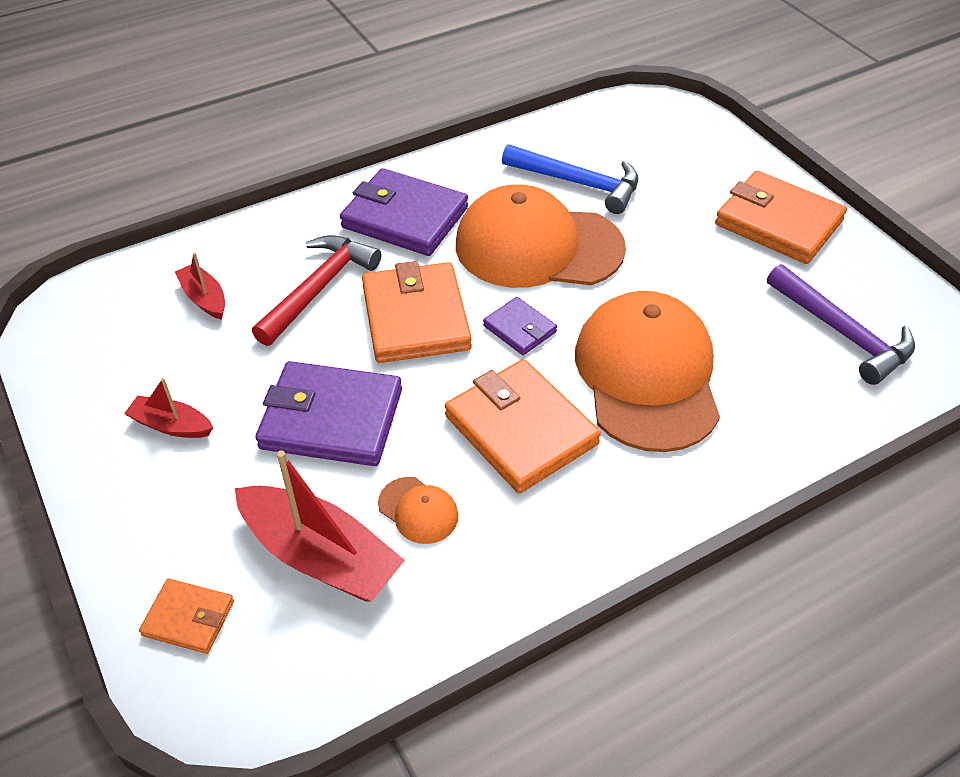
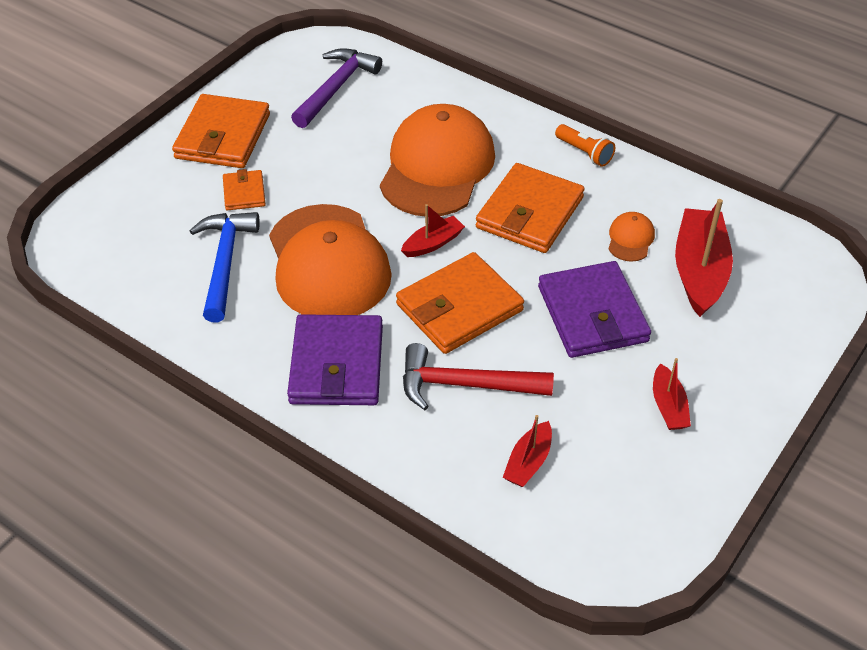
camera: 115 degrees left, 0 degrees up
orange wallet [139,579,234,654] -> orange wallet moved to [223,169,266,210]
purple wallet [483,297,557,355] -> red boat [401,204,465,257]
orange cap [575,291,720,452] -> orange cap turned 135 degrees clockwise [380,104,495,216]
none -> orange flashlight [555,124,615,167]

